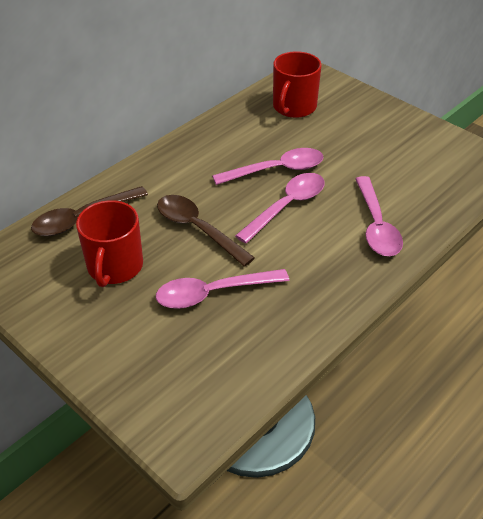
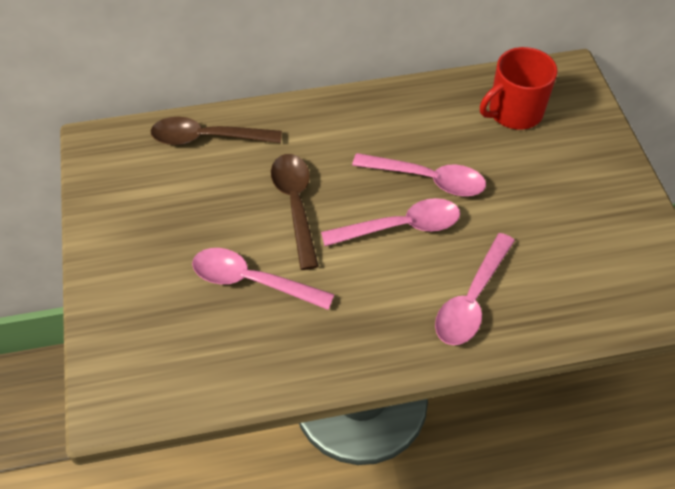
camera: 35 degrees right, 10 degrees up
red mug [76,200,143,287] -> none

